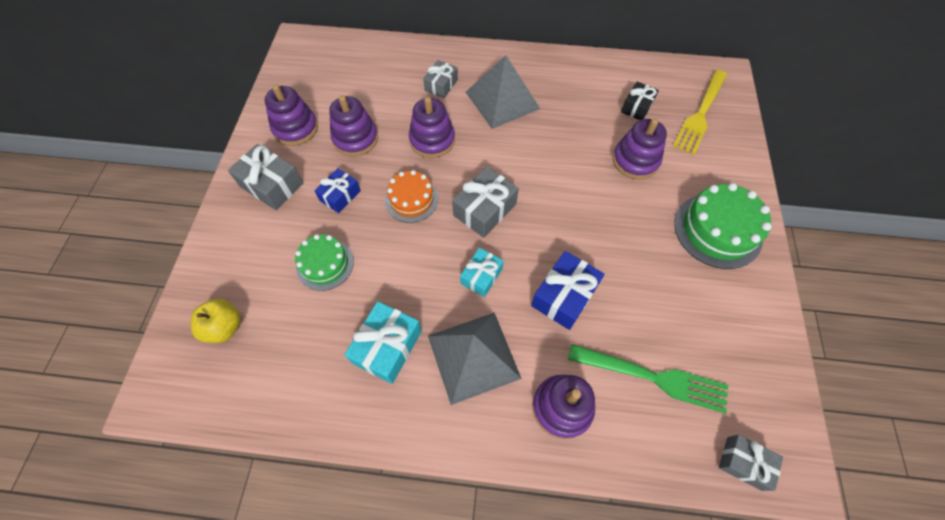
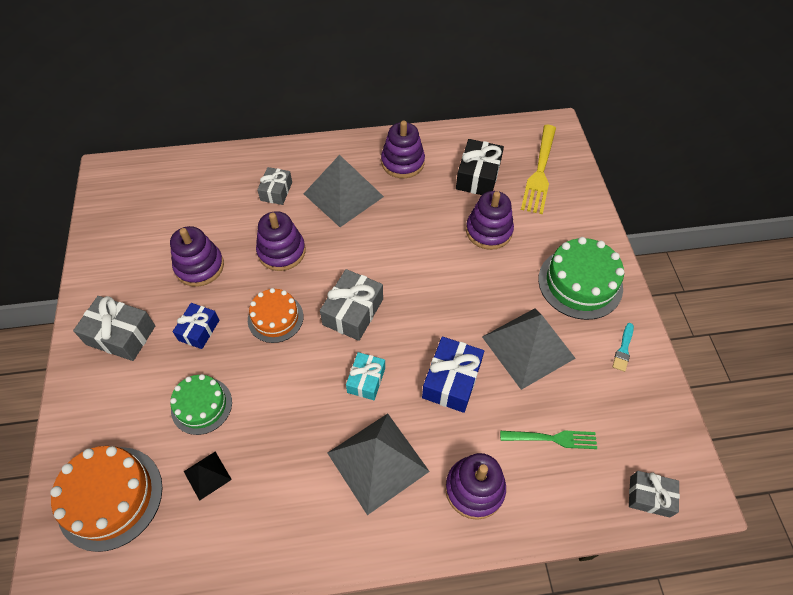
camera: 15 degrees left, 5 degrees down
yellow apple [191,299,241,343] -> orange cake [50,446,163,552]
purple stacking toy [265,84,318,146] -> purple stacking toy moved to [381,121,425,178]
turquoise gift [345,301,422,384] -> none
green fork [568,344,728,413] -> green fork [500,430,597,449], size x0.63
black gift [621,81,659,120] -> black gift [456,139,504,195], size x1.54
none -> black pyramid [184,452,232,501]
none -> grey pyramid [482,308,576,390]
none -> turquoise brush [613,323,634,372]

